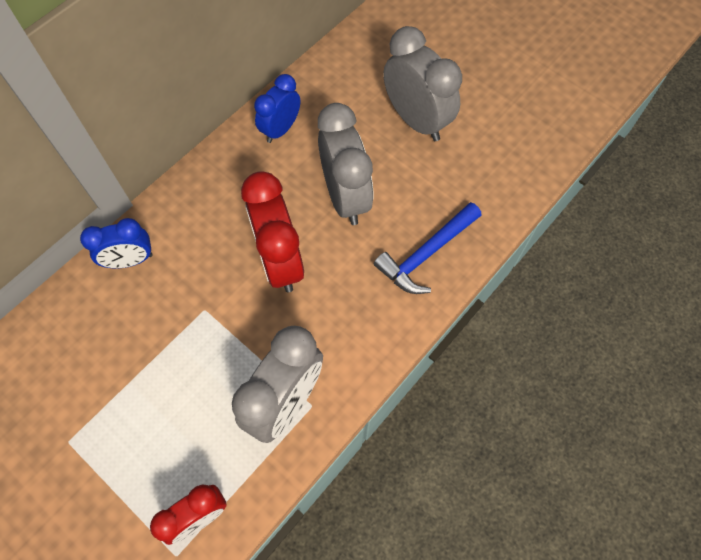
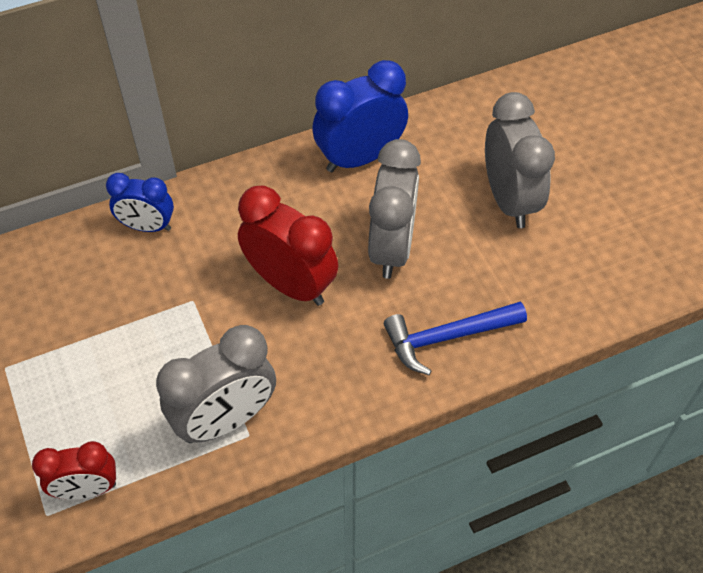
camera: 25 degrees right, 10 degrees down
red clock [241,171,304,292] -> red clock turned 120 degrees clockwise [238,185,338,306]
blue clock [254,74,300,143] -> blue clock [312,60,408,172], size x1.62

